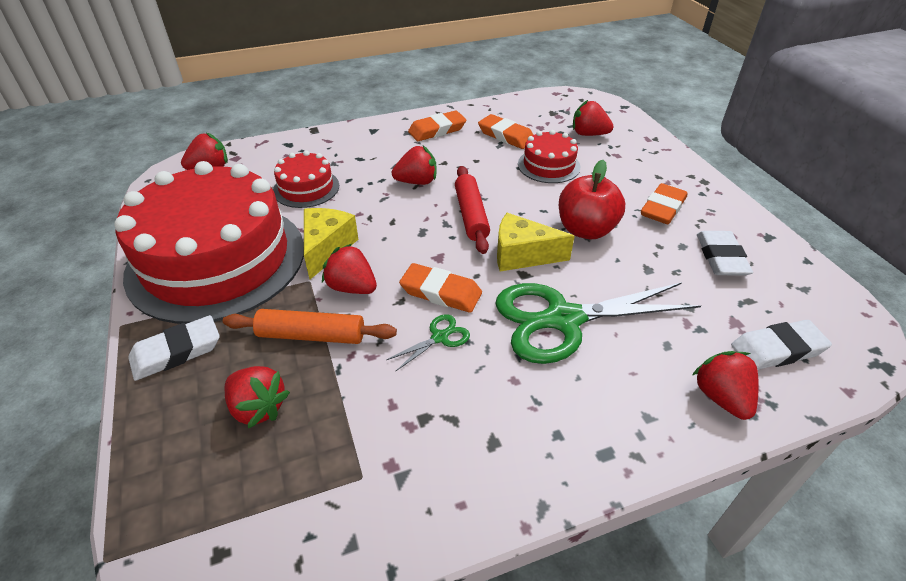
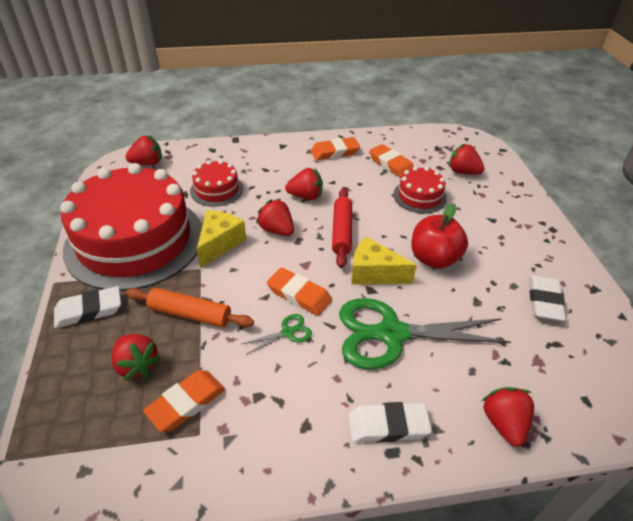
camera: 10 degrees right, 0 degrees up
red strawberry [322,244,377,294] -> red strawberry moved to [256,199,294,236]
orange eraser [641,183,687,224] -> orange eraser moved to [143,370,225,432]
white eraser [731,320,832,370] -> white eraser moved to [349,402,432,443]

